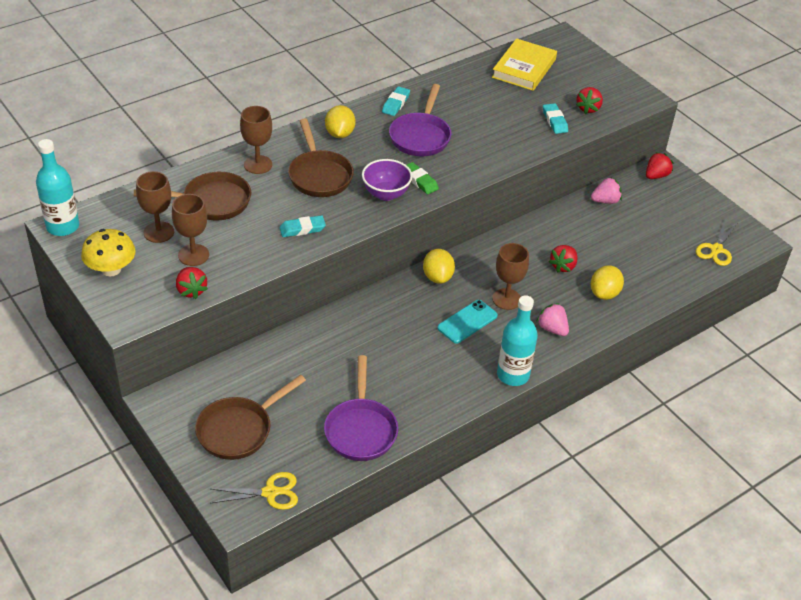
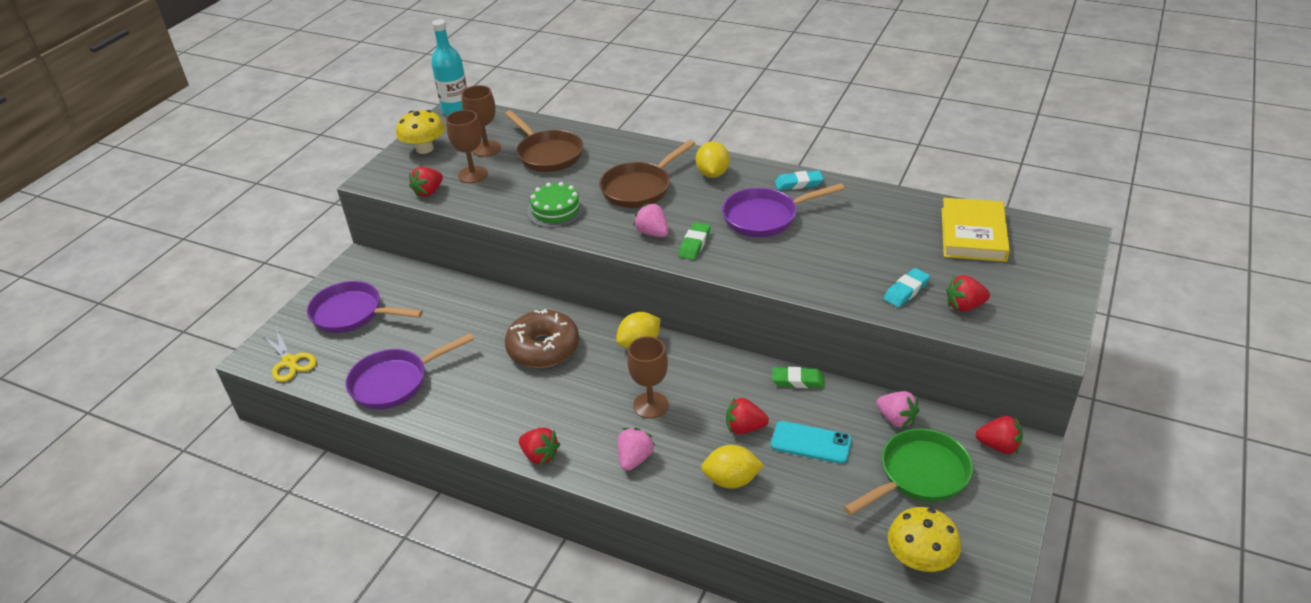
camera: 65 degrees right, 5 degrees down
brown pan [195,375,306,460] -> purple pan [307,281,423,333]
brown goblet [240,106,272,174] -> none
turquoise eraser [279,215,326,237] -> green cake [527,182,585,228]
yellow lemon [325,105,355,138] -> yellow lemon turned 60 degrees counterclockwise [696,141,730,178]
purple bowl [362,159,413,201] -> pink strawberry [633,203,669,237]
turquoise phone [437,300,498,343] -> turquoise phone moved to [771,421,852,464]
yellow book [492,38,557,91] -> yellow book turned 75 degrees counterclockwise [942,198,1010,262]
turquoise bottle [497,295,538,386] -> red strawberry [519,427,560,465]
yellow scissors [696,220,737,266] -> yellow mushroom [888,507,961,572]
none -> brown donut [505,309,579,368]
none -> green eraser [772,367,825,388]
none -> green pan [843,429,973,516]

